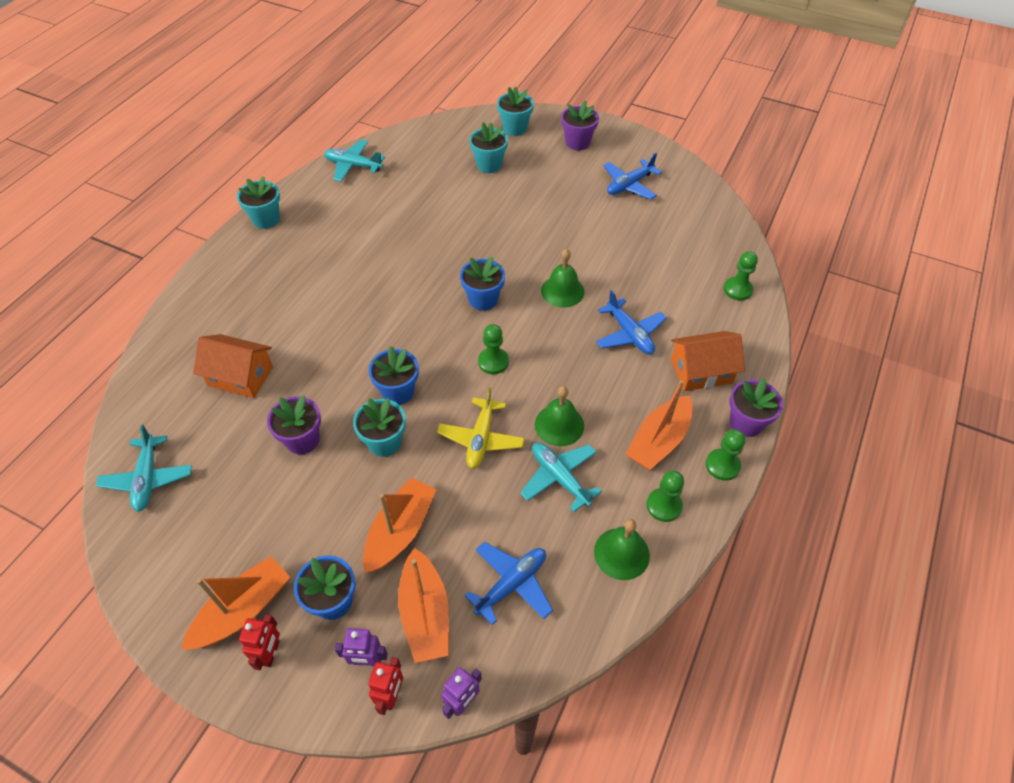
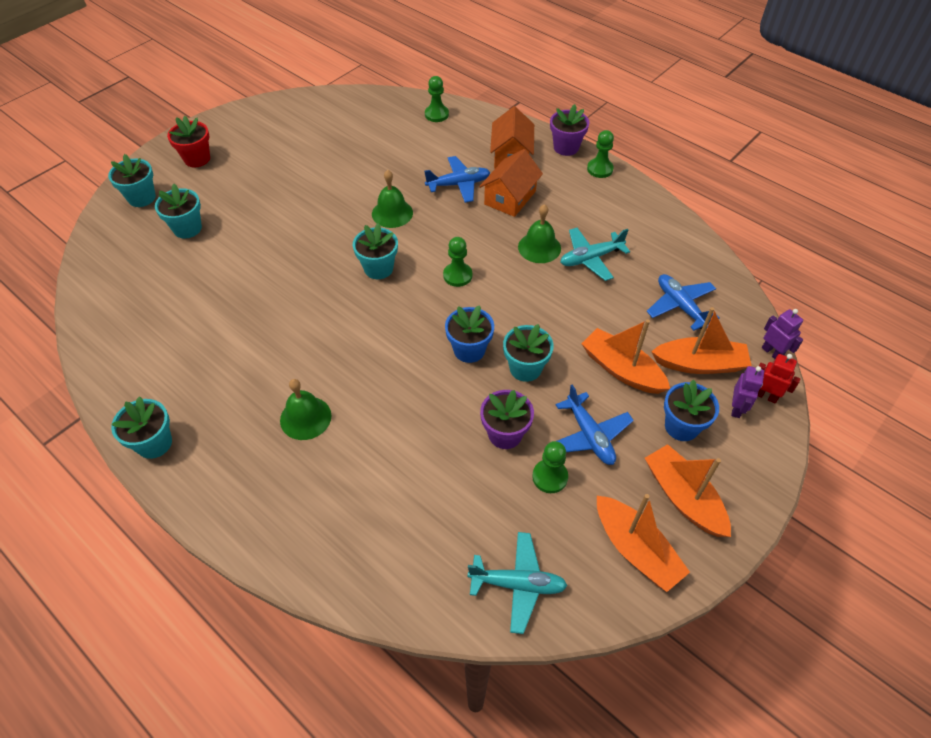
camera: 75 degrees left, 0 degrees up
orange house [193,334,273,398] -> orange house moved to [479,149,543,217]
red robot [239,614,280,670] -> none
turquoise plane [324,140,385,181] -> none
yellow plane [437,387,525,469] -> none
blue flower pot [460,257,505,311] -> turquoise flower pot [353,223,398,279]
purple flower pot [561,100,599,150] -> red flower pot [167,116,210,167]
green bell [594,519,650,580] -> green bell moved to [280,379,332,440]
blue plane [603,153,662,200] -> blue plane moved to [556,384,634,465]
orange boat [626,380,693,470] -> orange boat moved to [597,494,690,592]
green pawn [647,470,684,522] -> green pawn moved to [532,441,568,493]

